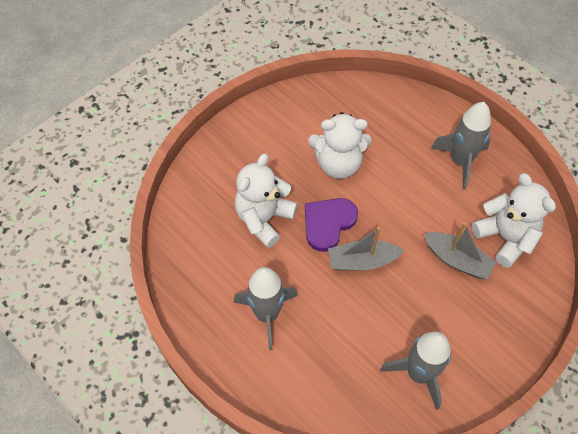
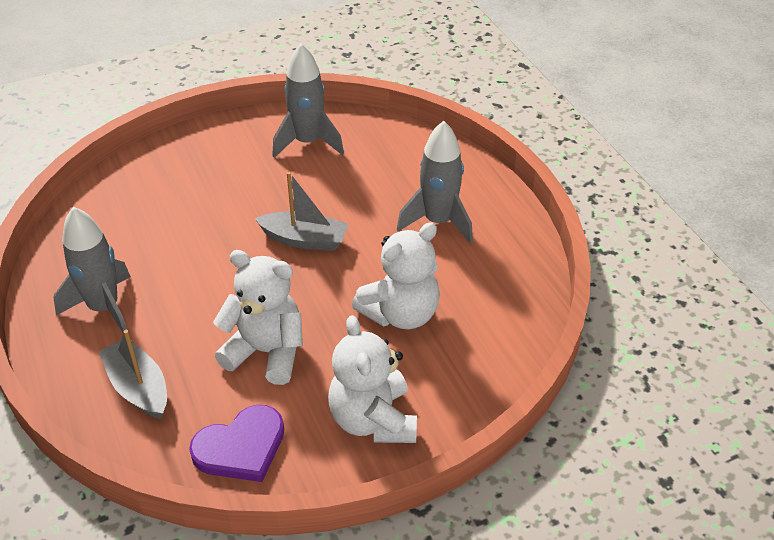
camera: 160 degrees left, 15 degrees down
purple heart [305,198,358,252] -> purple heart moved to [189,405,284,482]
grey boat [424,222,497,280] -> grey boat moved to [99,330,167,419]
white teddy bear [472,173,556,268] -> white teddy bear moved to [328,315,417,443]

